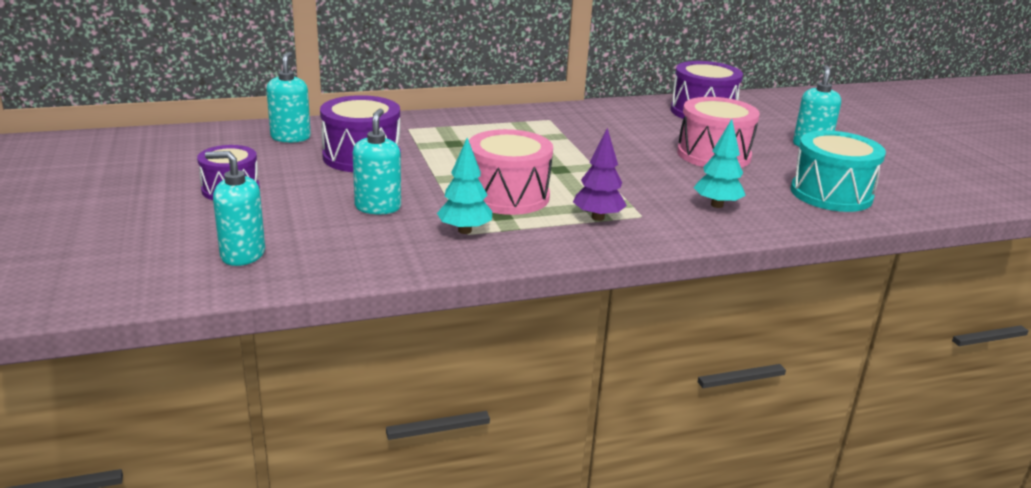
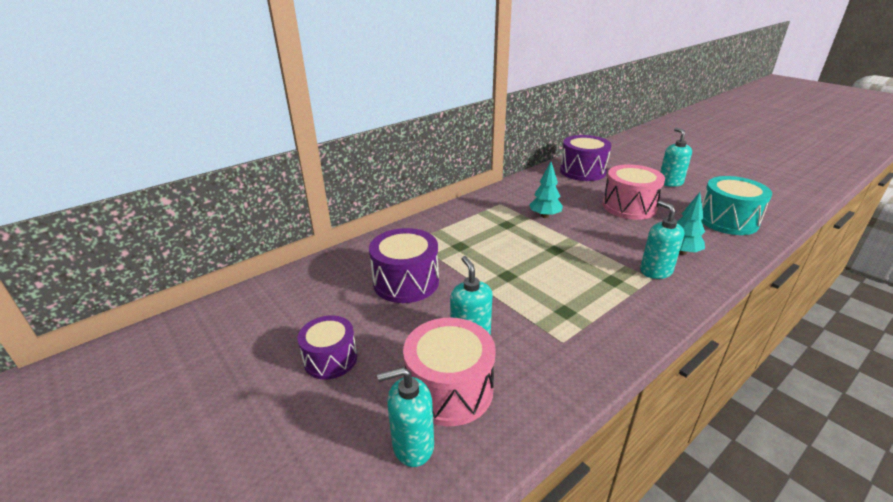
camera: 20 degrees left, 5 degrees up
turquoise soap dispenser [266,52,311,143] -> turquoise soap dispenser moved to [640,201,685,279]
turquoise tree [437,138,492,234] -> turquoise tree moved to [529,162,563,218]
pink drum [469,129,553,215] -> pink drum moved to [403,318,496,426]
purple tree [573,128,627,221] -> none

